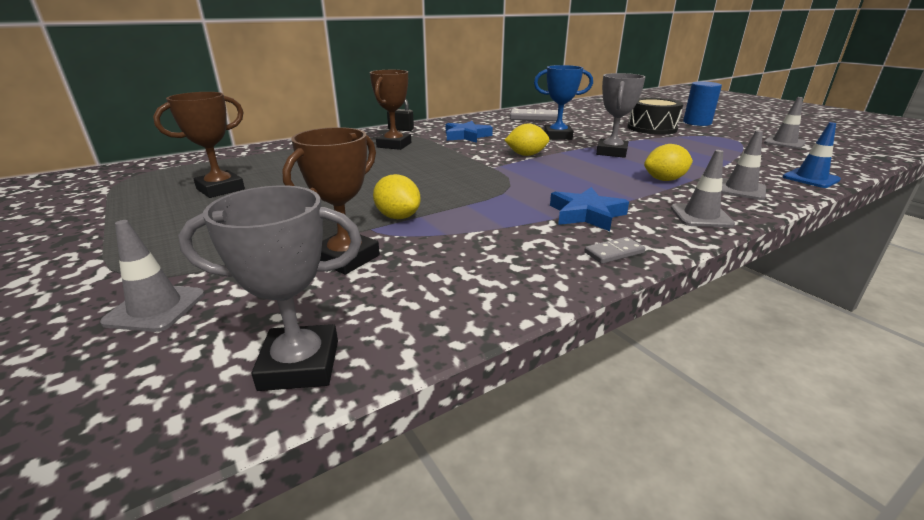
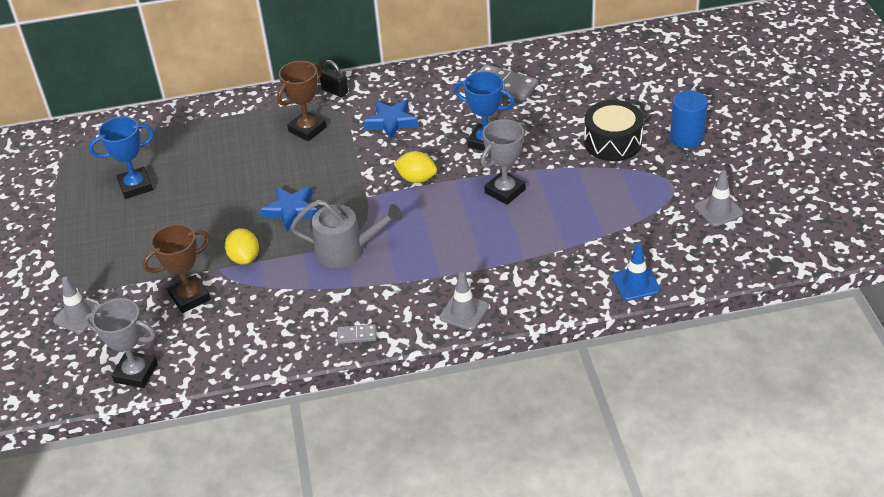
camera: 25 degrees right, 15 degrees up
brown trophy [153,92,245,198] -> blue trophy [89,116,155,199]
blue star [550,187,629,231] -> blue star moved to [260,187,318,232]
yellow lemon [644,144,693,181] -> none
grey traffic cone [721,130,766,200] -> none
none -> grey watering can [290,200,403,268]

